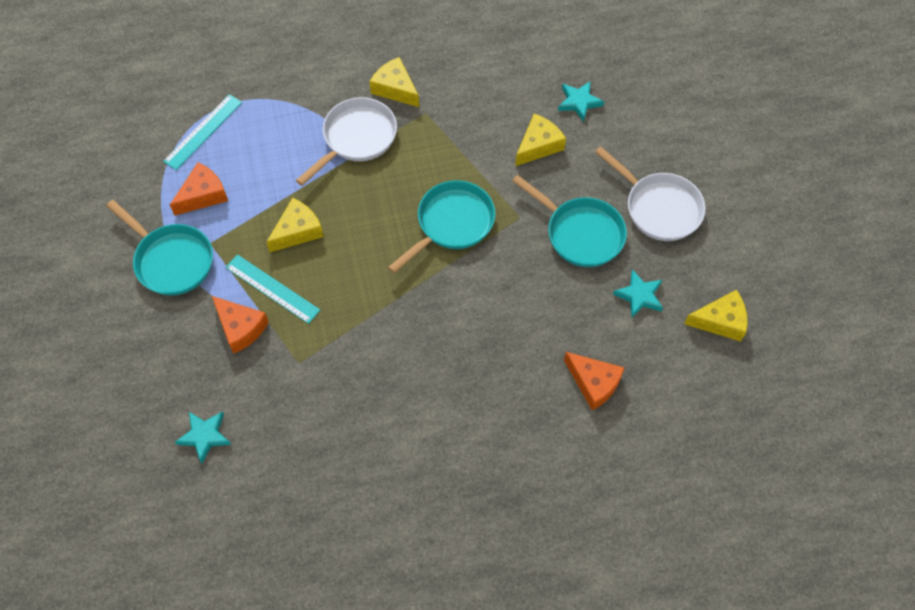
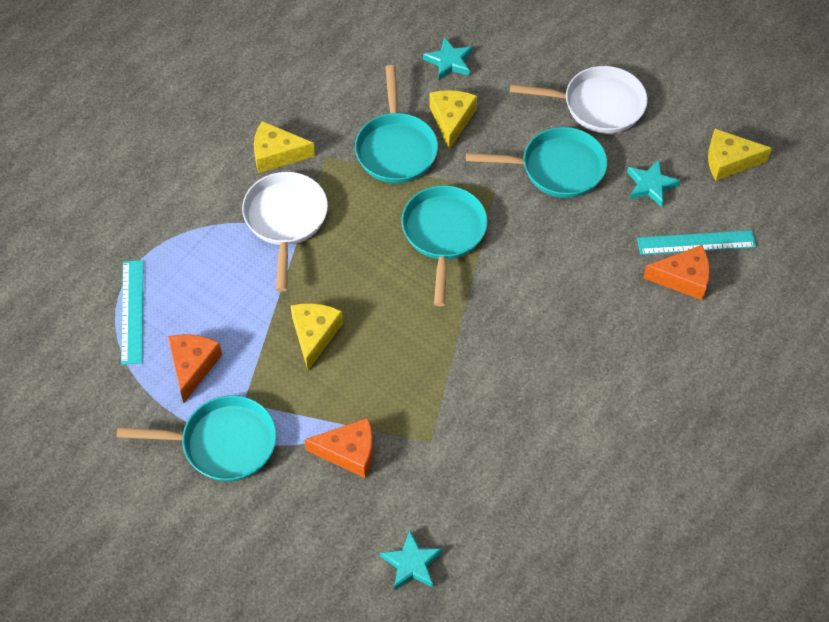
camera: 40 degrees left, 5 degrees down
turquoise ruler [225,254,320,324] -> turquoise ruler moved to [637,230,756,255]
yellow cheese [684,290,748,342] -> yellow cheese turned 135 degrees counterclockwise [708,129,772,181]
none -> turquoise pan [355,65,438,183]

